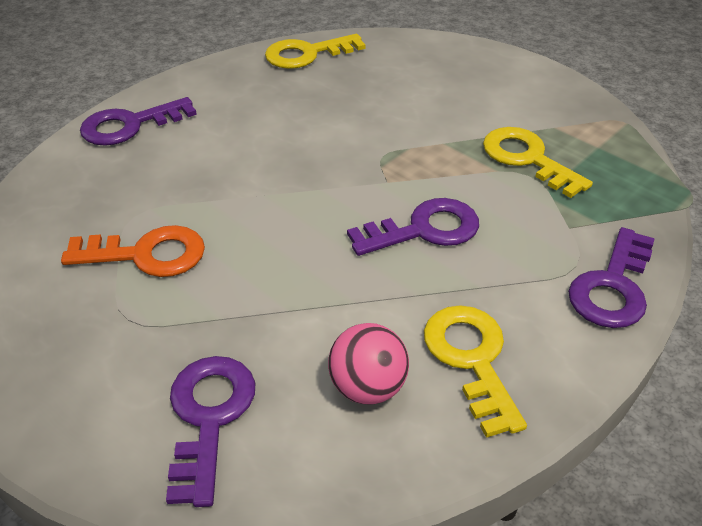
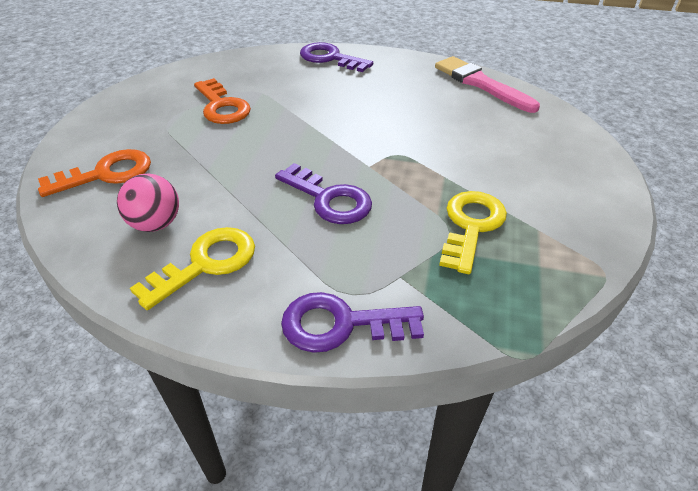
camera: 60 degrees right, 0 degrees up
purple key [166,356,255,507] -> orange key [38,149,151,197]
yellow key [265,34,366,69] -> pink brush [435,56,540,113]

